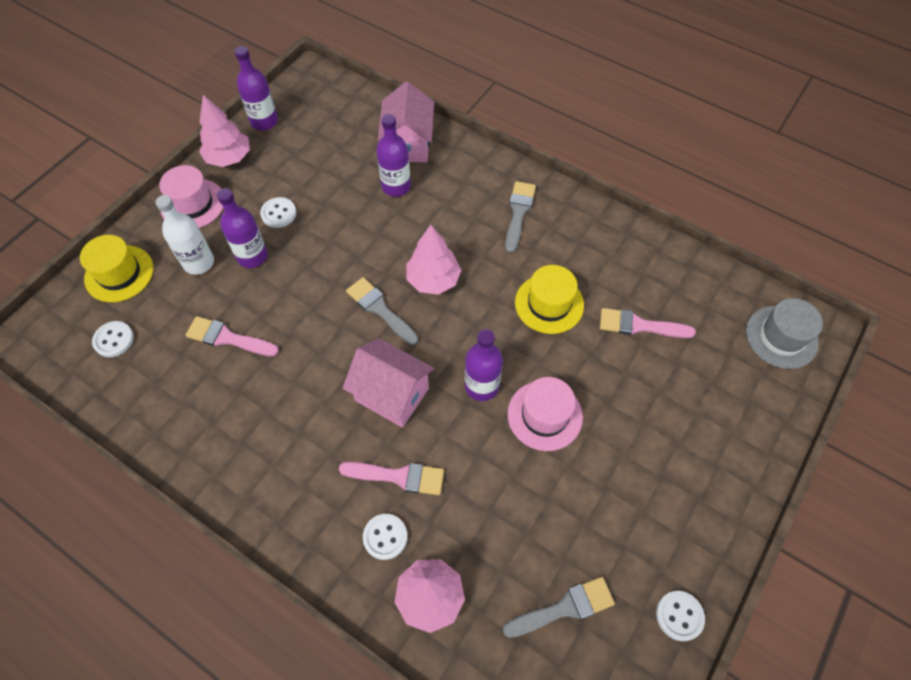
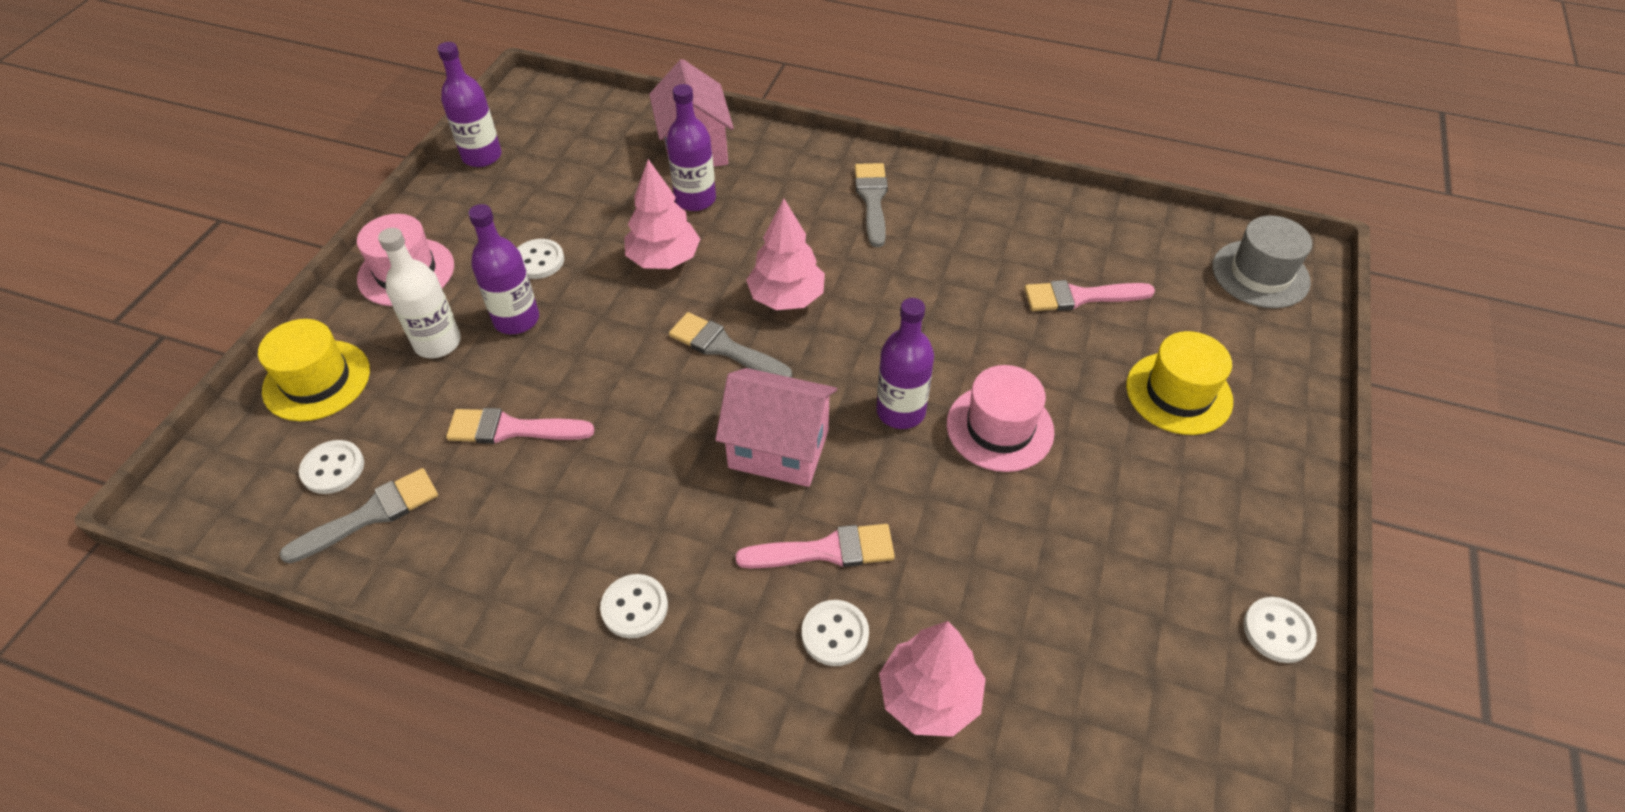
camera: 15 degrees left, 10 degrees down
pink tree [199,95,250,167] -> pink tree moved to [624,159,700,269]
grey brush [503,577,615,638] -> grey brush moved to [279,468,438,564]
yellow hat [515,265,584,334] -> yellow hat moved to [1126,331,1233,435]
none -> white button [600,574,668,638]

